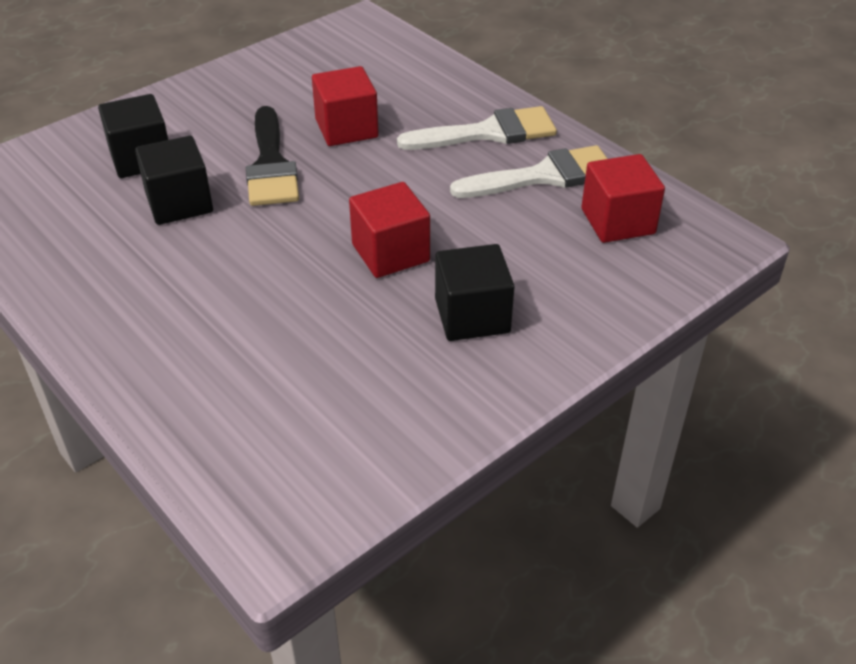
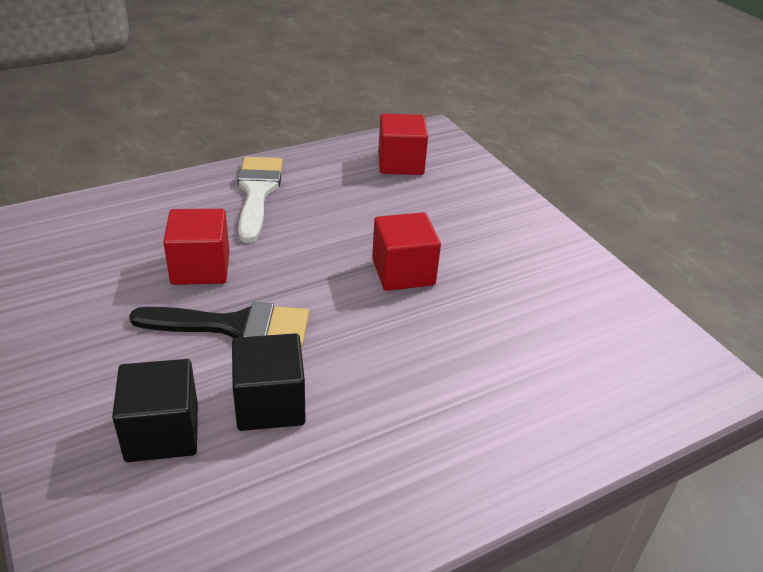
camera: 80 degrees left, 5 degrees down
black cube [435,244,514,341] -> none
white brush [450,145,608,198] -> none

